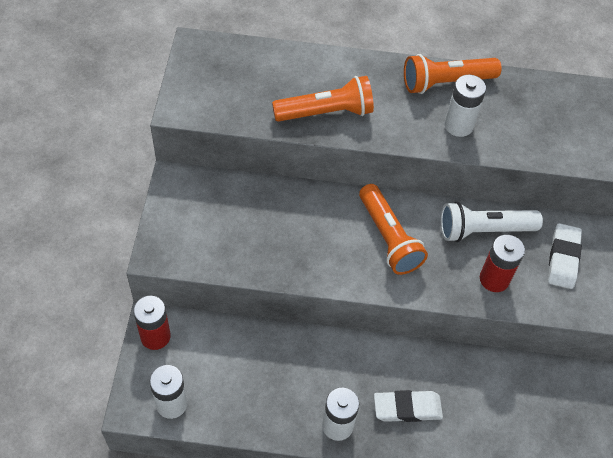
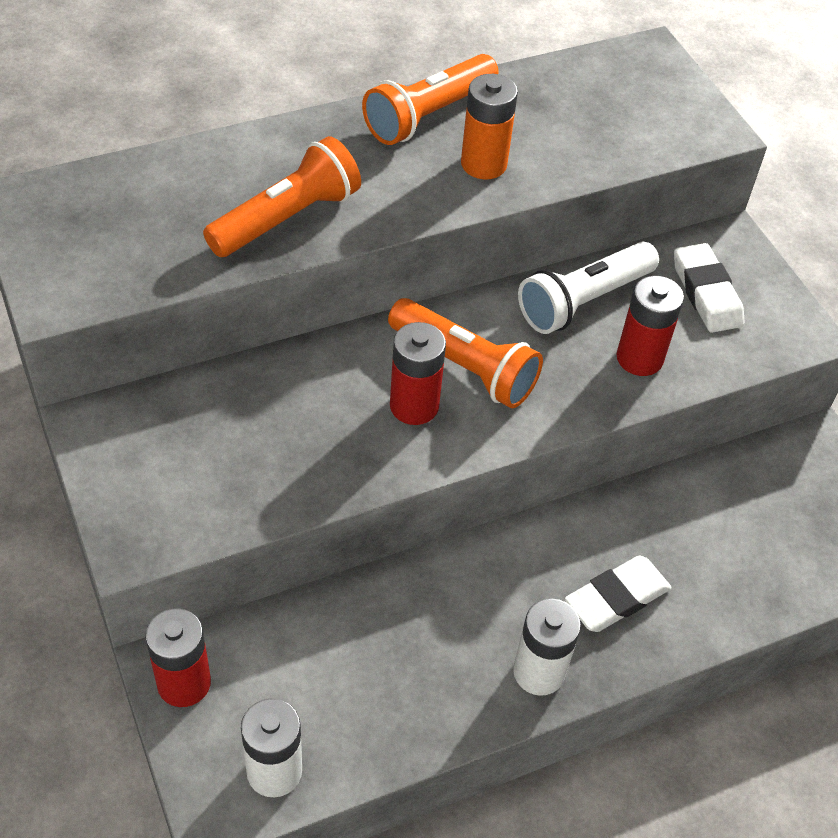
camera: 30 degrees left, 5 degrees down
white battery [444,75,486,137] -> orange battery [461,74,518,179]
none -> red battery [390,322,446,425]

